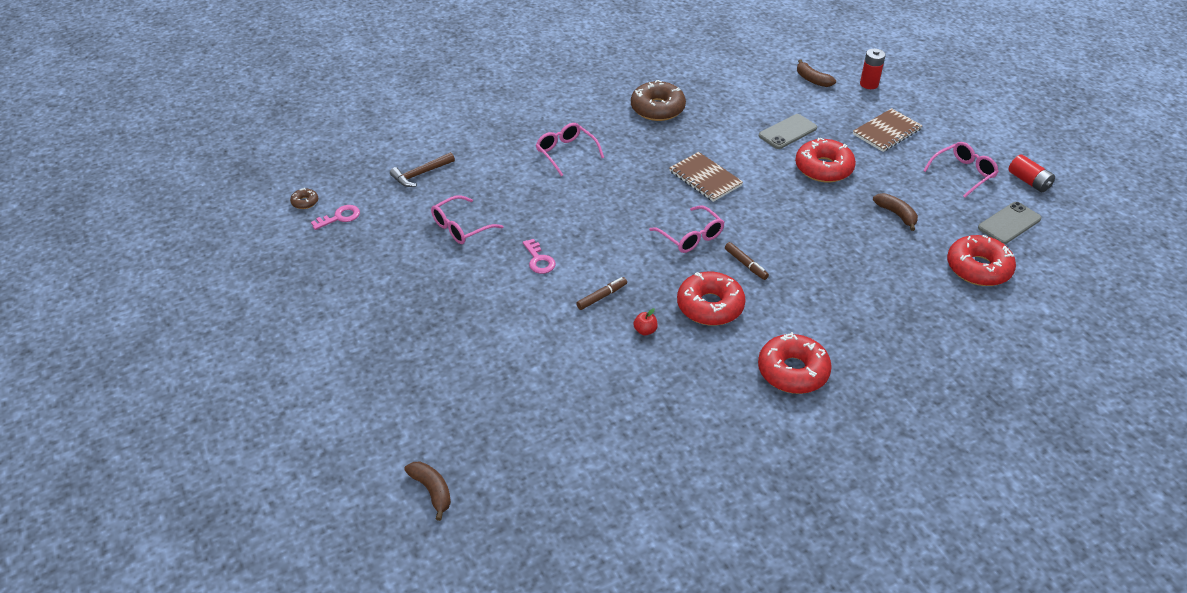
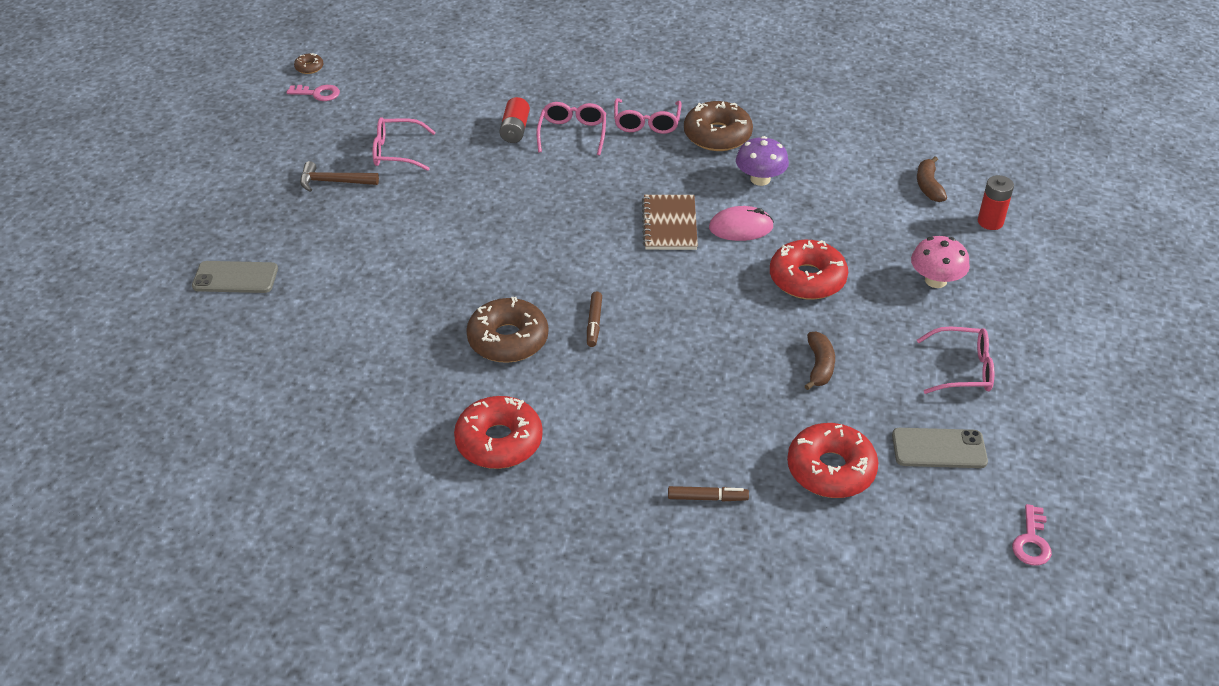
camera: 40 degrees right, 0 degrees up
brown hammer [390,152,455,187] -> brown hammer moved to [300,161,379,192]
brown banana [404,461,451,521] -> none
pink key [523,239,556,274] -> pink key moved to [1012,504,1052,566]
brown marker [576,277,627,310] -> brown marker moved to [668,486,749,501]
red apple [633,308,658,335] -> none
pink glasses [649,205,724,253] -> pink glasses moved to [614,98,682,134]
red donut [677,272,746,326] -> brown donut [466,297,548,363]
grey phone [759,114,817,149] -> grey phone moved to [192,261,278,293]
brown notebook [853,108,923,152] -> pink mushroom [911,236,970,288]
red battery [1008,155,1055,192] -> red battery moved to [499,97,530,143]
none -> pink mouse [709,206,774,241]
none -> purple mushroom [736,136,789,186]

